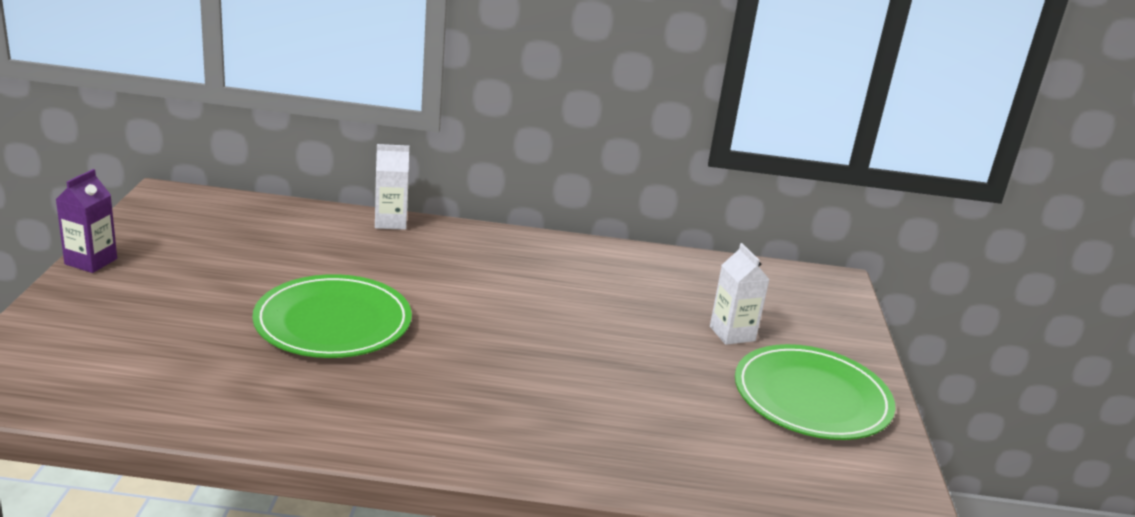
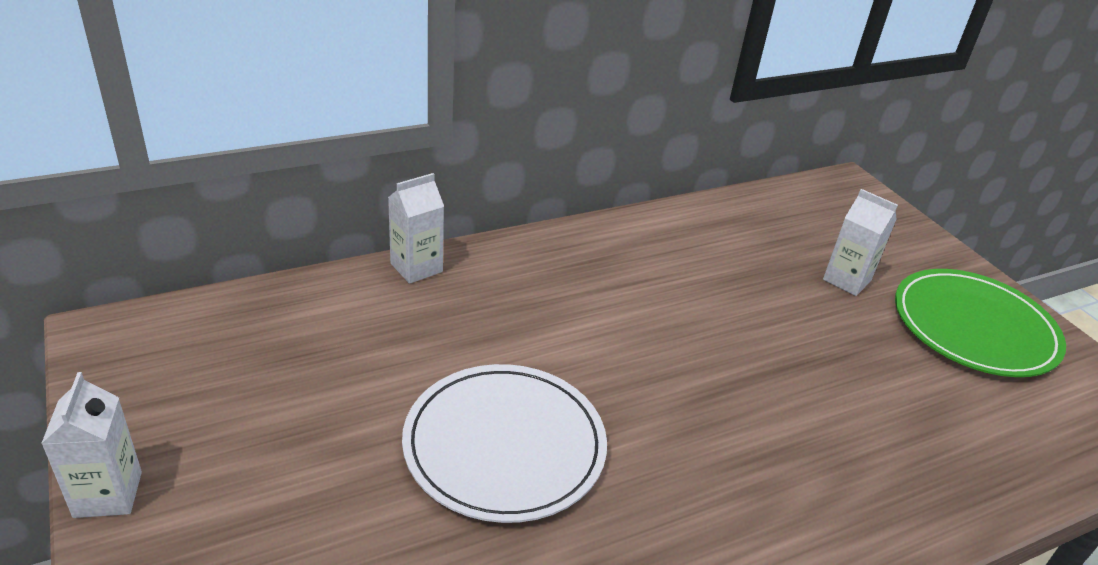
camera: 30 degrees left, 10 degrees up
purple carton [55,169,117,273] -> white carton [41,372,142,518]
green plate [252,274,412,358] -> white plate [402,364,607,523]

